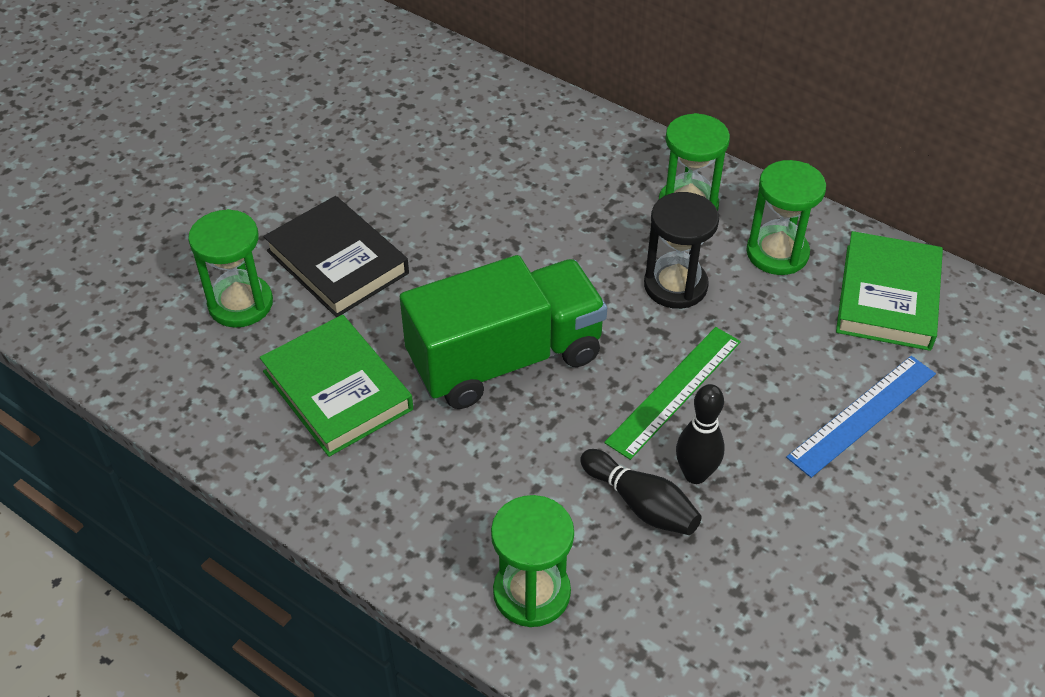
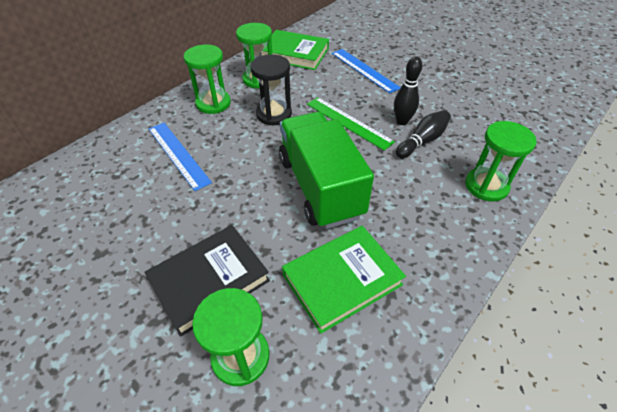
camera: 85 degrees left, 0 degrees up
none -> blue ruler [149,123,212,191]

